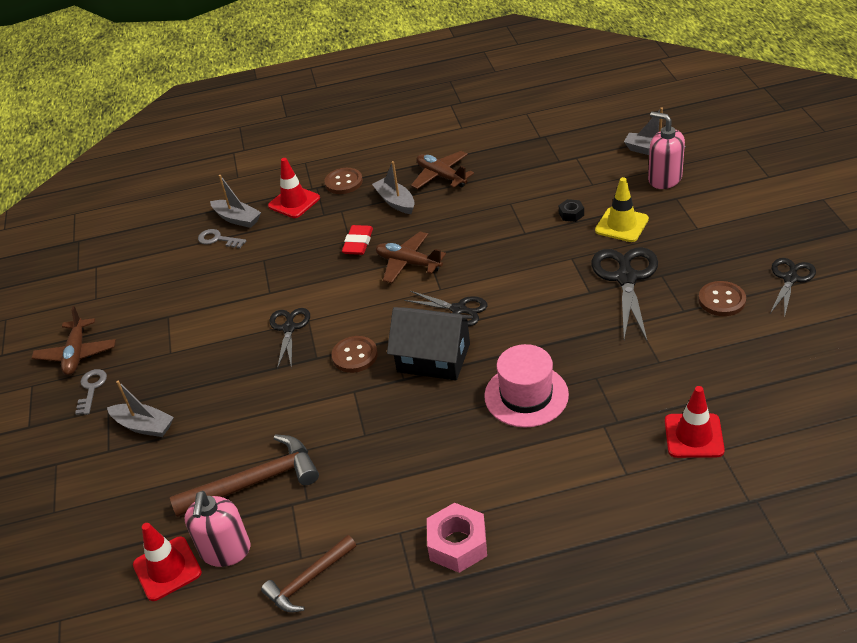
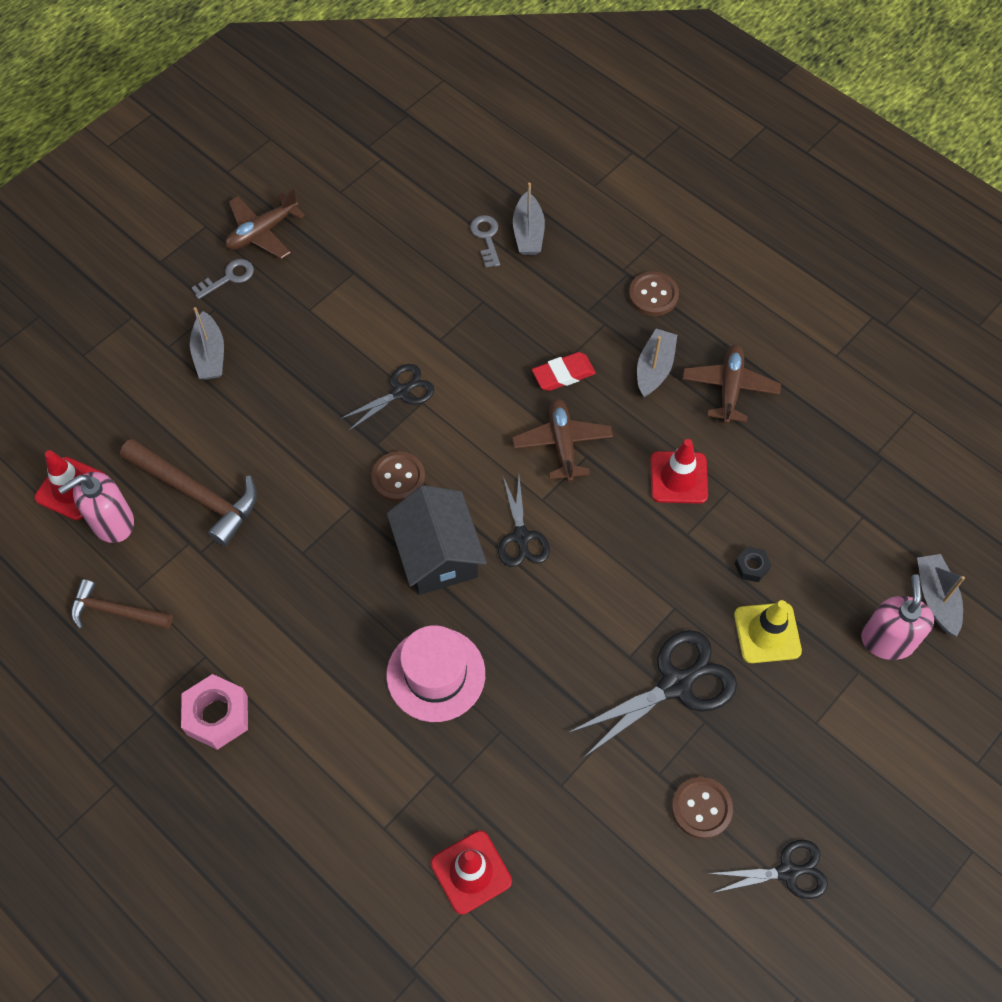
camera: 50 degrees right, 20 degrees up
red traffic cone [268,158,320,218] -> red traffic cone moved to [650,439,708,504]

